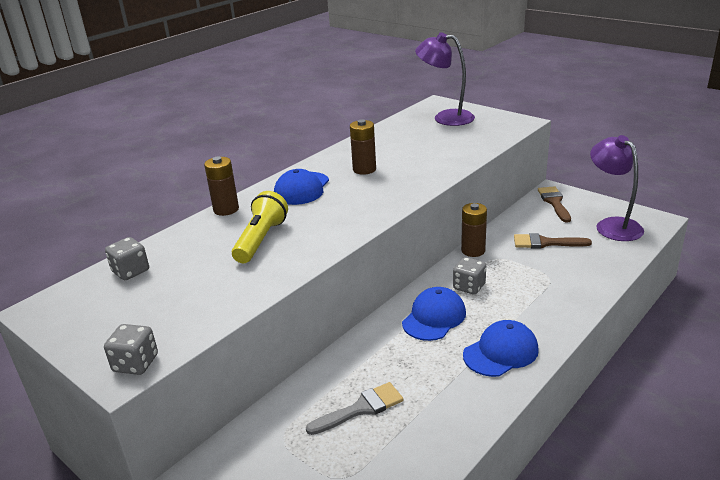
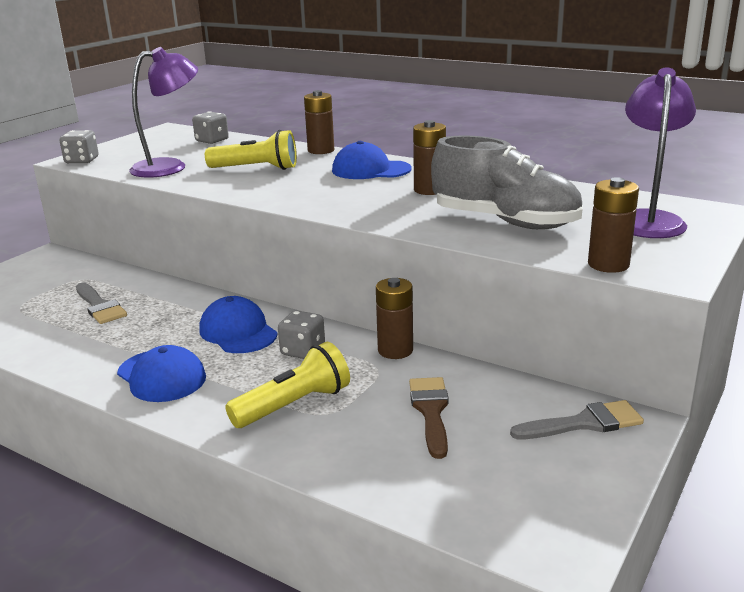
camera: 80 degrees right, 5 degrees down
blue cap [402,287,466,341] -> blue cap turned 150 degrees counterclockwise [199,296,278,353]
brown brush [538,186,571,223] -> grey brush [510,400,644,439]
purple lamp [590,135,644,241] -> purple lamp moved to [129,47,198,178]
none -> yellow flashlight [225,342,350,428]
none -> grey shoe [431,135,583,229]
none -> brown battery [588,177,639,273]

